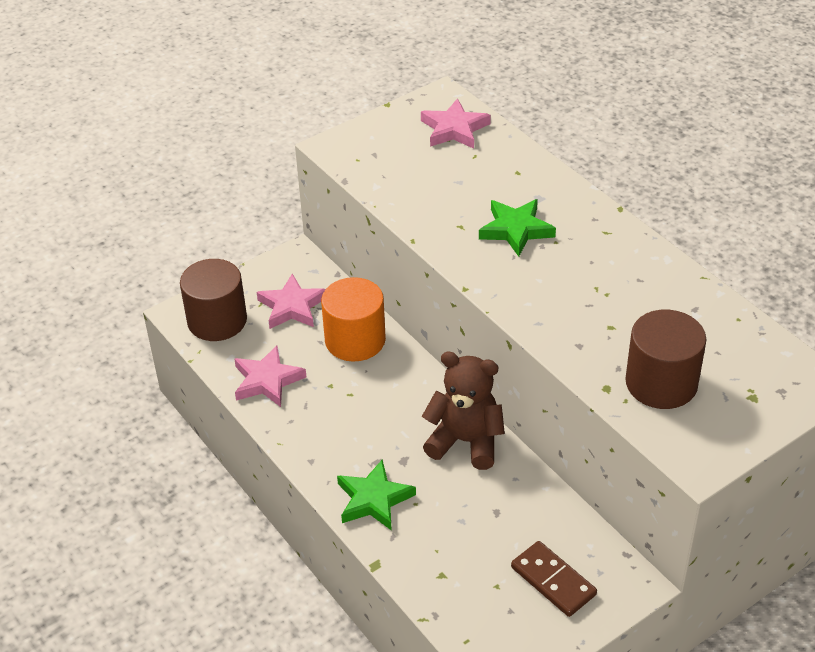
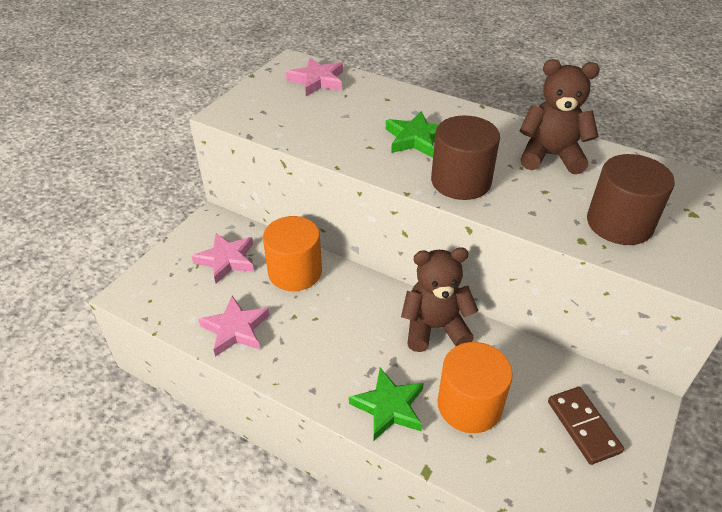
camera: 25 degrees left, 0 degrees up
brown cylinder [180,259,247,341] -> brown cylinder moved to [431,115,500,200]
brown domino [511,541,597,617] -> brown domino turned 45 degrees clockwise [548,387,624,465]
none -> orange cylinder [437,342,513,433]
none -> brown teddy bear [520,59,600,174]

